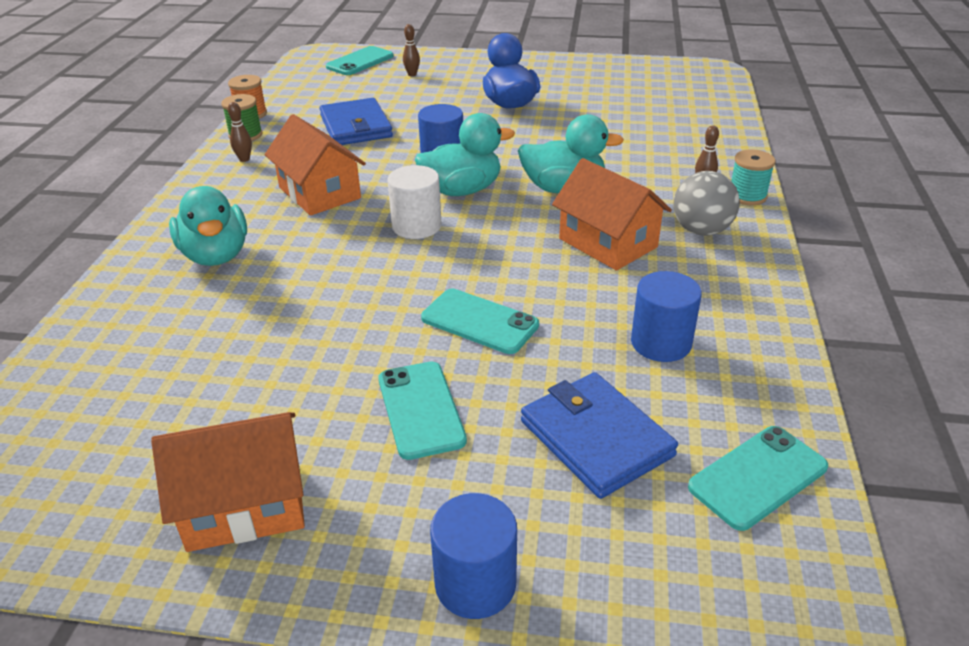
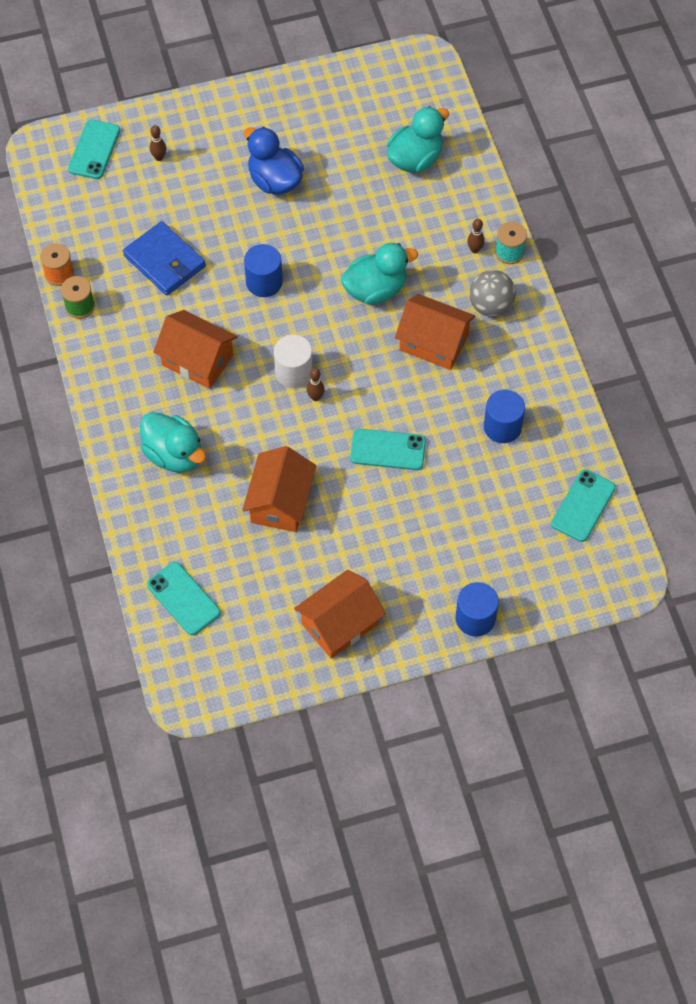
camera: 25 degrees left, 25 degrees up
brown bowling pin [228,102,252,162] -> brown bowling pin moved to [307,368,325,401]
turquoise phone [378,362,467,460] -> turquoise phone moved to [147,562,221,635]
turquoise duck [415,113,515,196] -> turquoise duck moved to [387,106,449,173]
blue wallet [521,372,678,499] -> none
none -> orange house [242,446,316,532]

